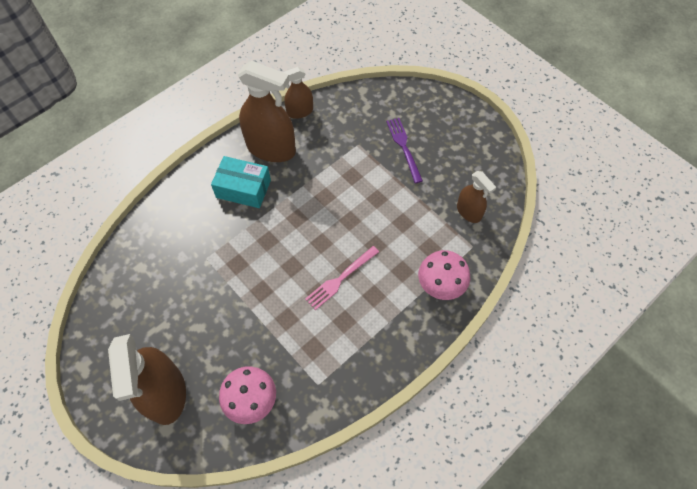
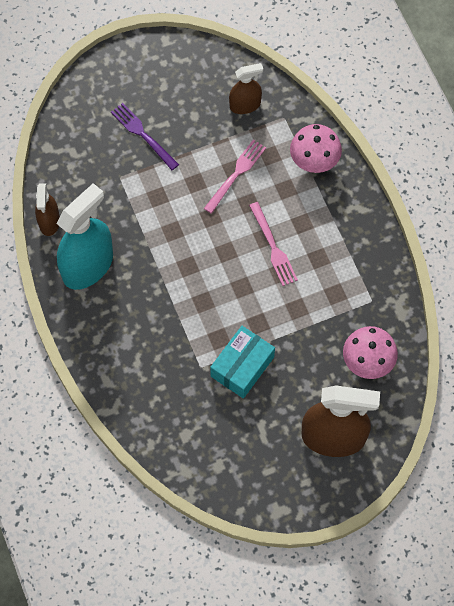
camera: 70 degrees left, 5 degrees up
turquoise box [211,156,271,208] -> turquoise box moved to [210,326,275,399]
brown spray bottle [238,61,296,162] -> turquoise spray bottle [56,183,113,290]
purple fork [386,118,423,183] -> purple fork turned 45 degrees clockwise [111,103,179,170]
none -> pink fork [204,140,266,214]

